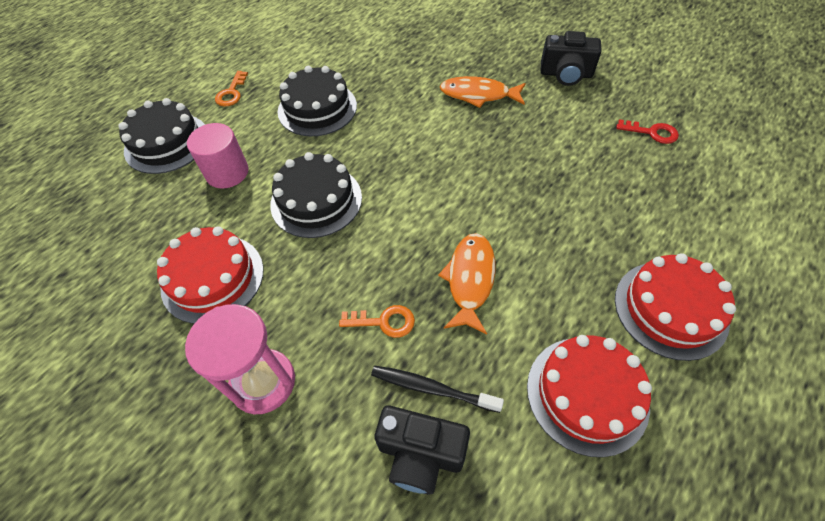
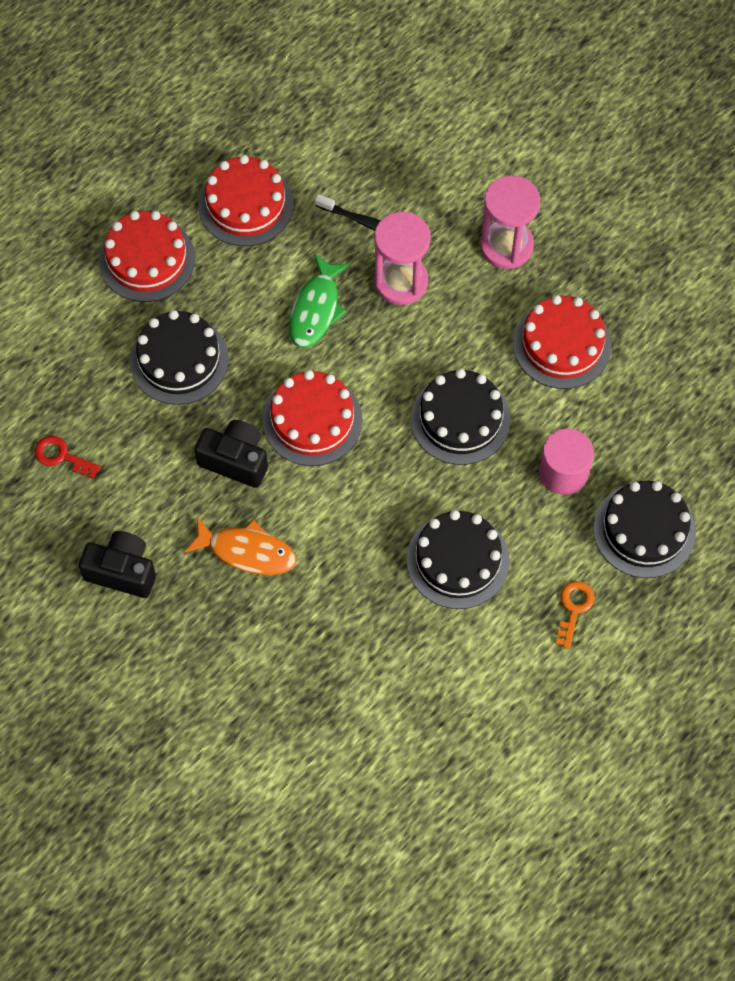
camera: 175 degrees left, 10 degrees up
orange key [339,305,415,338] -> pink hourglass [374,212,431,305]
black camera [375,406,470,494] -> black camera moved to [194,420,268,488]
orange fish [438,233,496,335] -> green fish [289,254,350,348]
none -> black cake [130,310,229,405]
none -> red cake [263,370,363,466]

